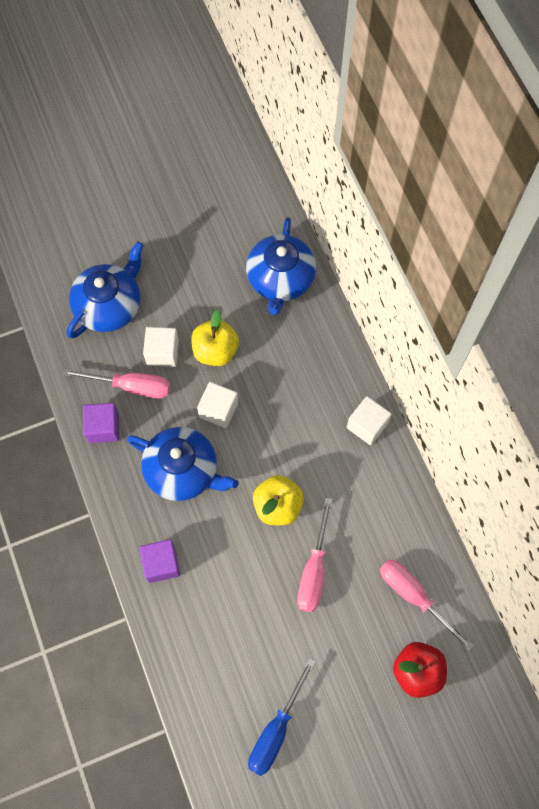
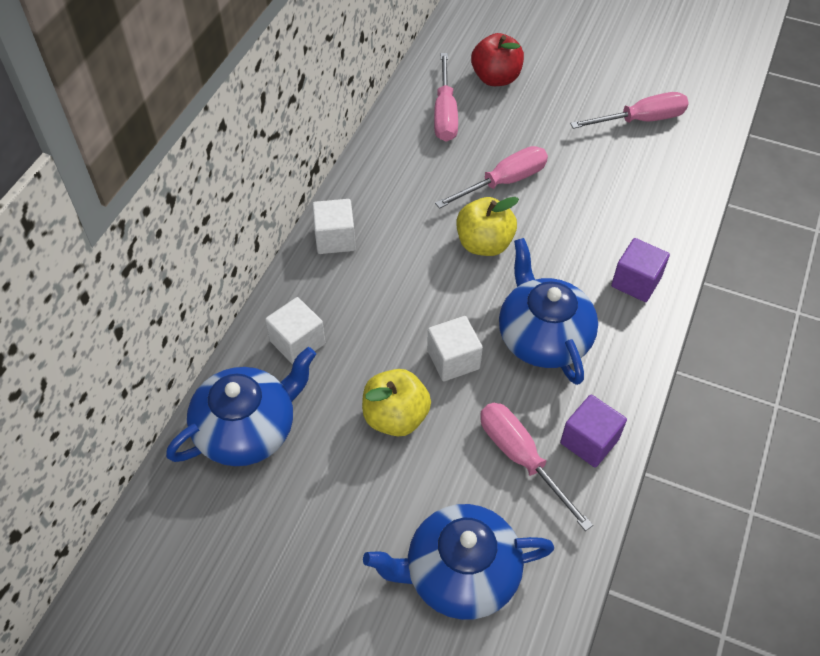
camera: 135 degrees left, 15 degrees down
white cube [143,327,179,367] -> white cube moved to [265,297,325,365]
blue screwdriver [248,658,316,776] -> pink screwdriver [570,92,689,129]

